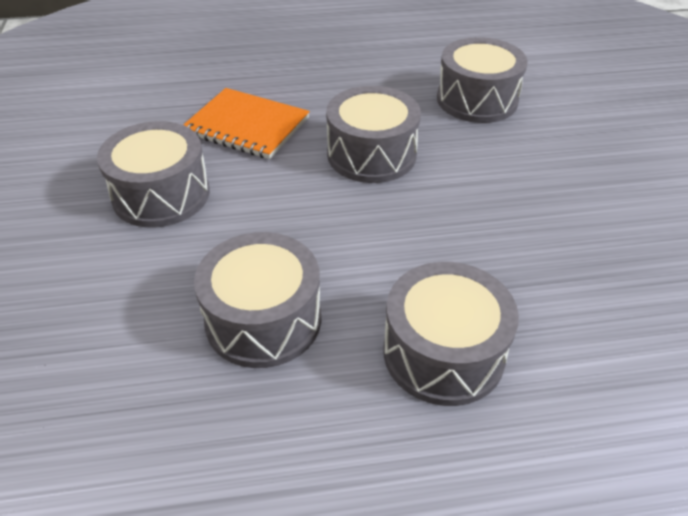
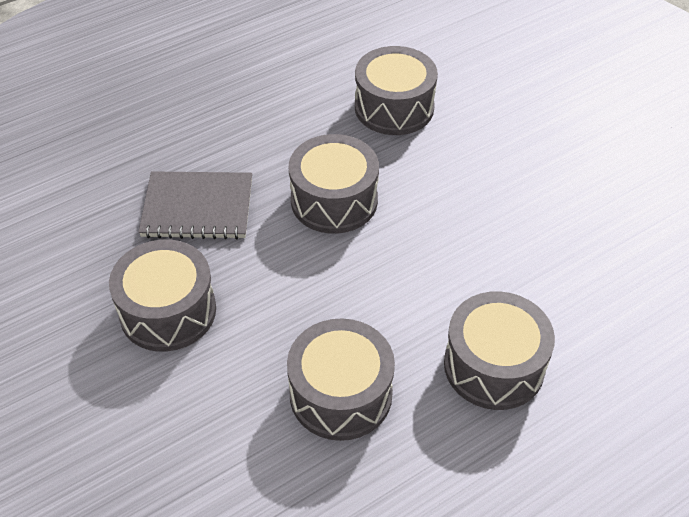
camera: 25 degrees left, 5 degrees up
orange notebook [183,88,310,159] -> grey notebook [138,171,252,239]

